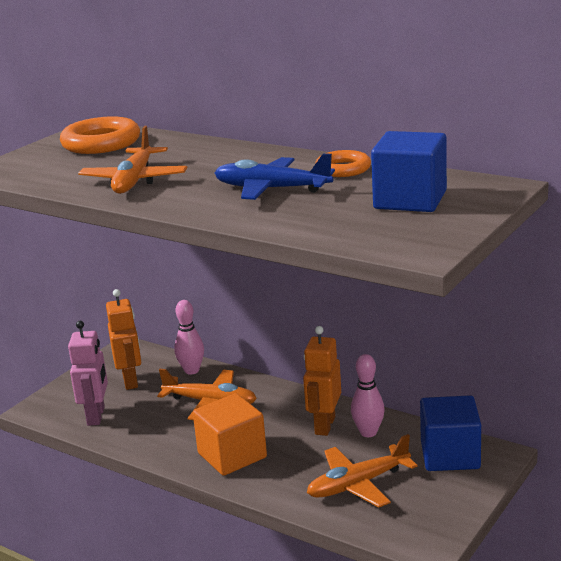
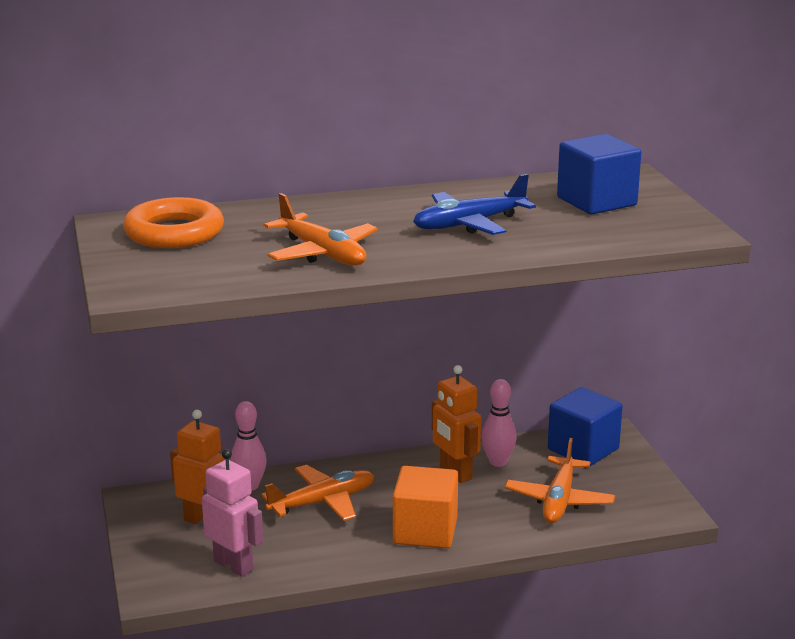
camera: 50 degrees left, 0 degrees up
orange ring [315,150,371,177] -> none

